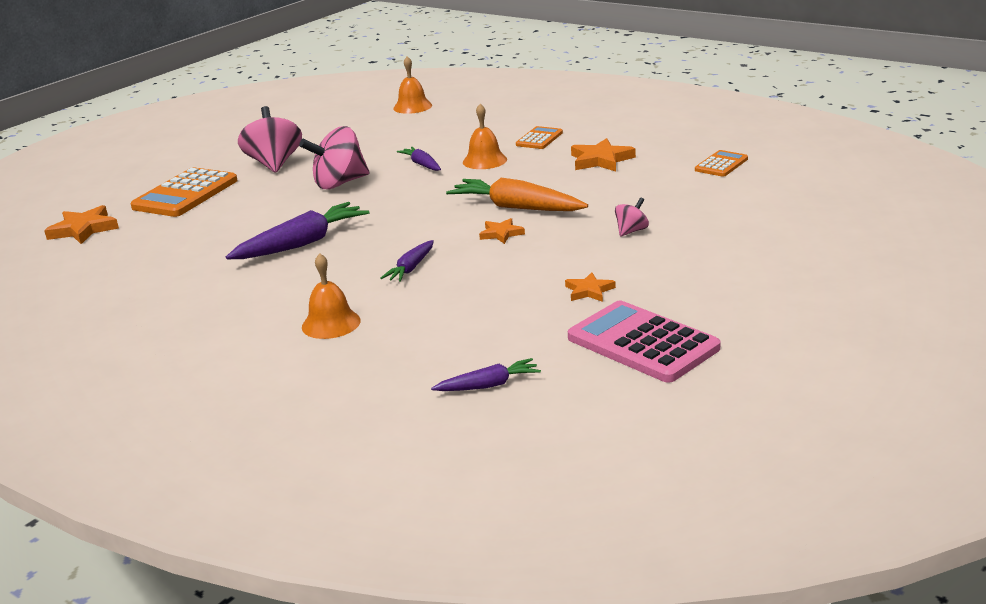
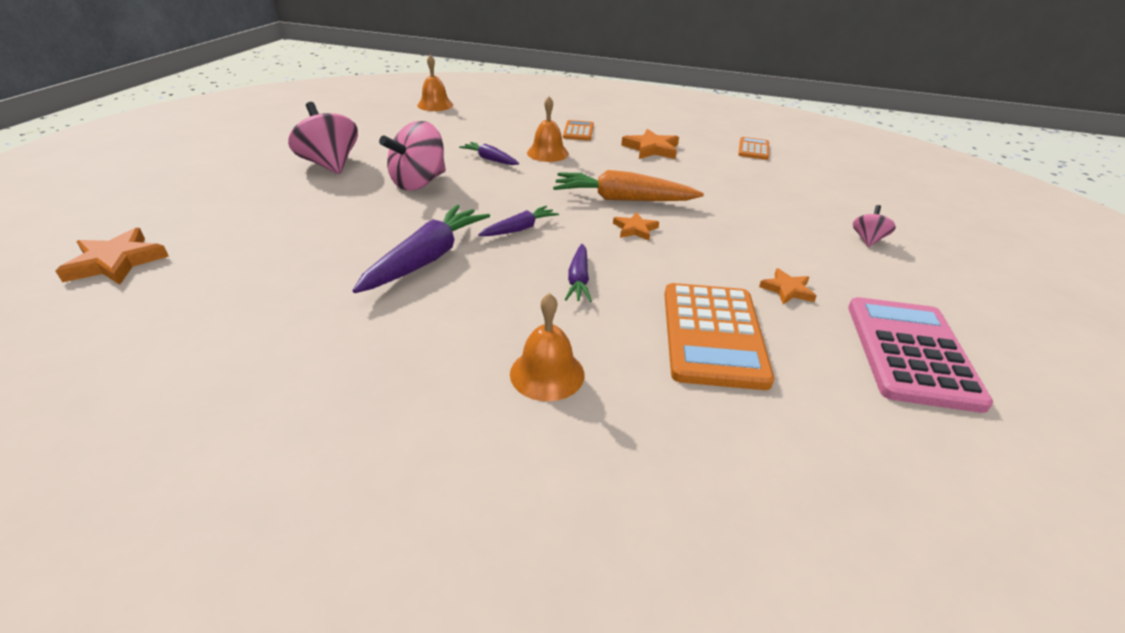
camera: 25 degrees left, 10 degrees up
orange calculator [130,167,238,217] -> orange calculator moved to [664,283,774,390]
purple carrot [431,358,541,391] -> purple carrot moved to [478,206,559,236]
pink calculator [568,301,721,383] -> pink calculator turned 75 degrees clockwise [848,297,993,413]
pink spinning top [615,197,649,237] -> pink spinning top moved to [853,205,896,247]

